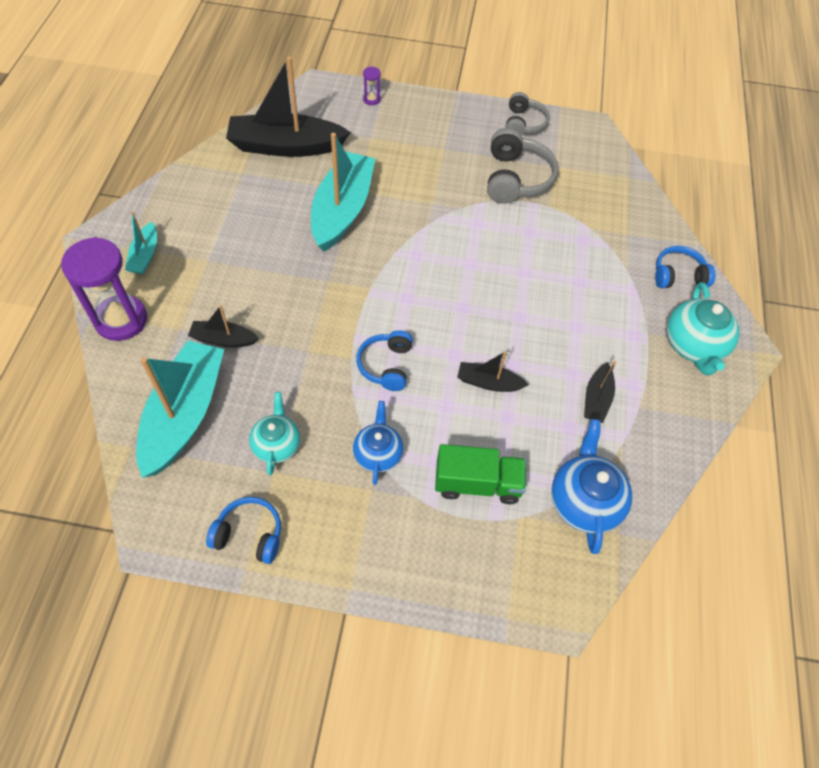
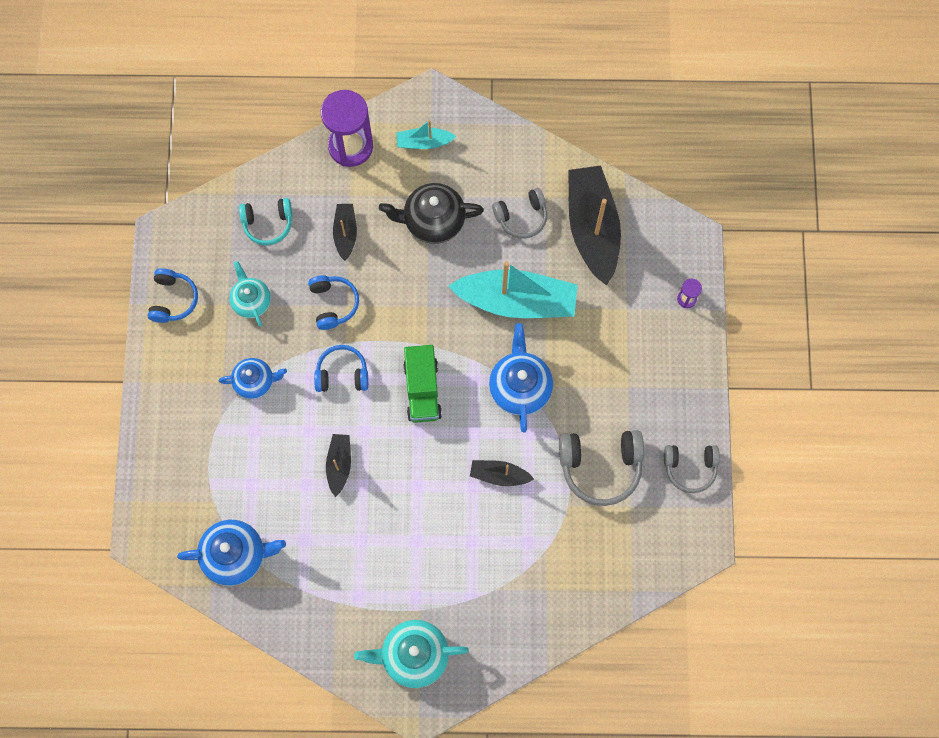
camera: 85 degrees right, 15 degrees up
turquoise boat [136,341,224,478] -> turquoise headphones [239,198,292,245]
turquoise teapot [249,392,300,475] -> turquoise teapot turned 105 degrees counterclockwise [229,261,271,327]
green truck [435,444,526,504] -> green truck moved to [403,345,442,423]
black boat [584,361,616,423] -> black boat moved to [470,460,534,486]
blue headphones [655,246,715,288] -> blue headphones moved to [308,275,359,330]
none -> black teapot [379,183,484,244]
none -> blue teapot [489,323,553,433]
none -> grey headphones [492,188,547,239]

